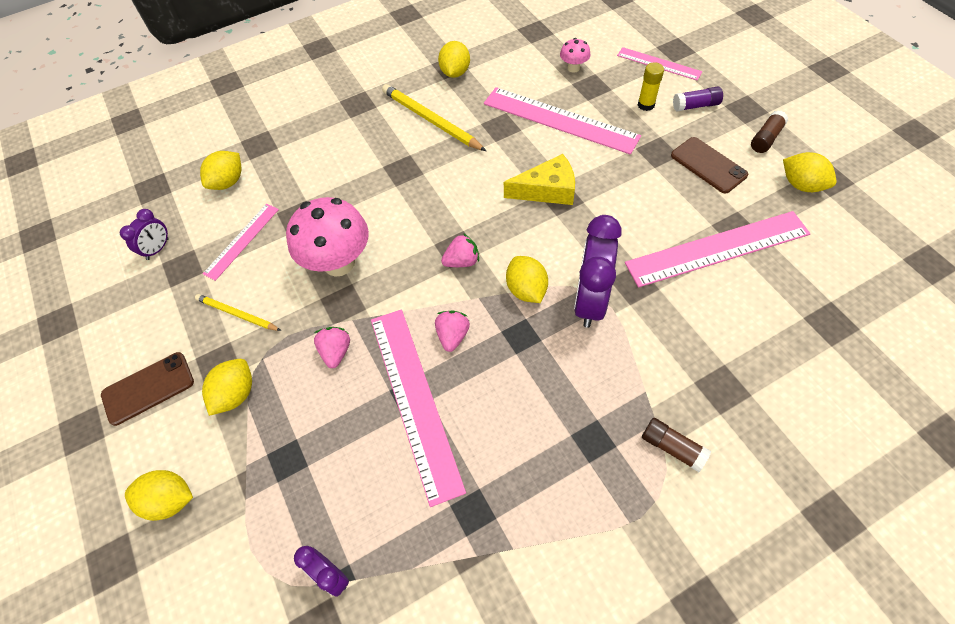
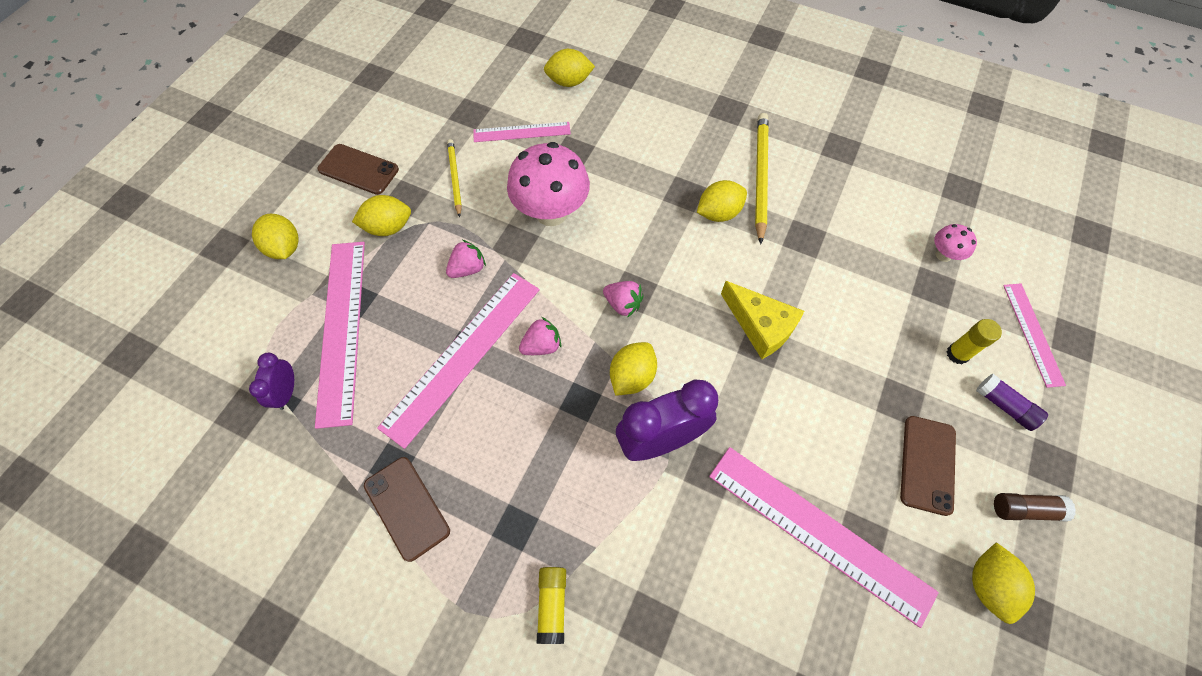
camera: 50 degrees right, 5 degrees up
purple clock [120,209,169,260] -> none
yellow lemon [438,41,470,78] -> yellow lemon moved to [697,180,747,222]
pink ruler [484,87,641,155] -> pink ruler moved to [315,242,365,429]
brown glue stick [642,418,711,472] -> yellow glue stick [536,567,566,644]
none -> brown phone [364,457,450,562]

